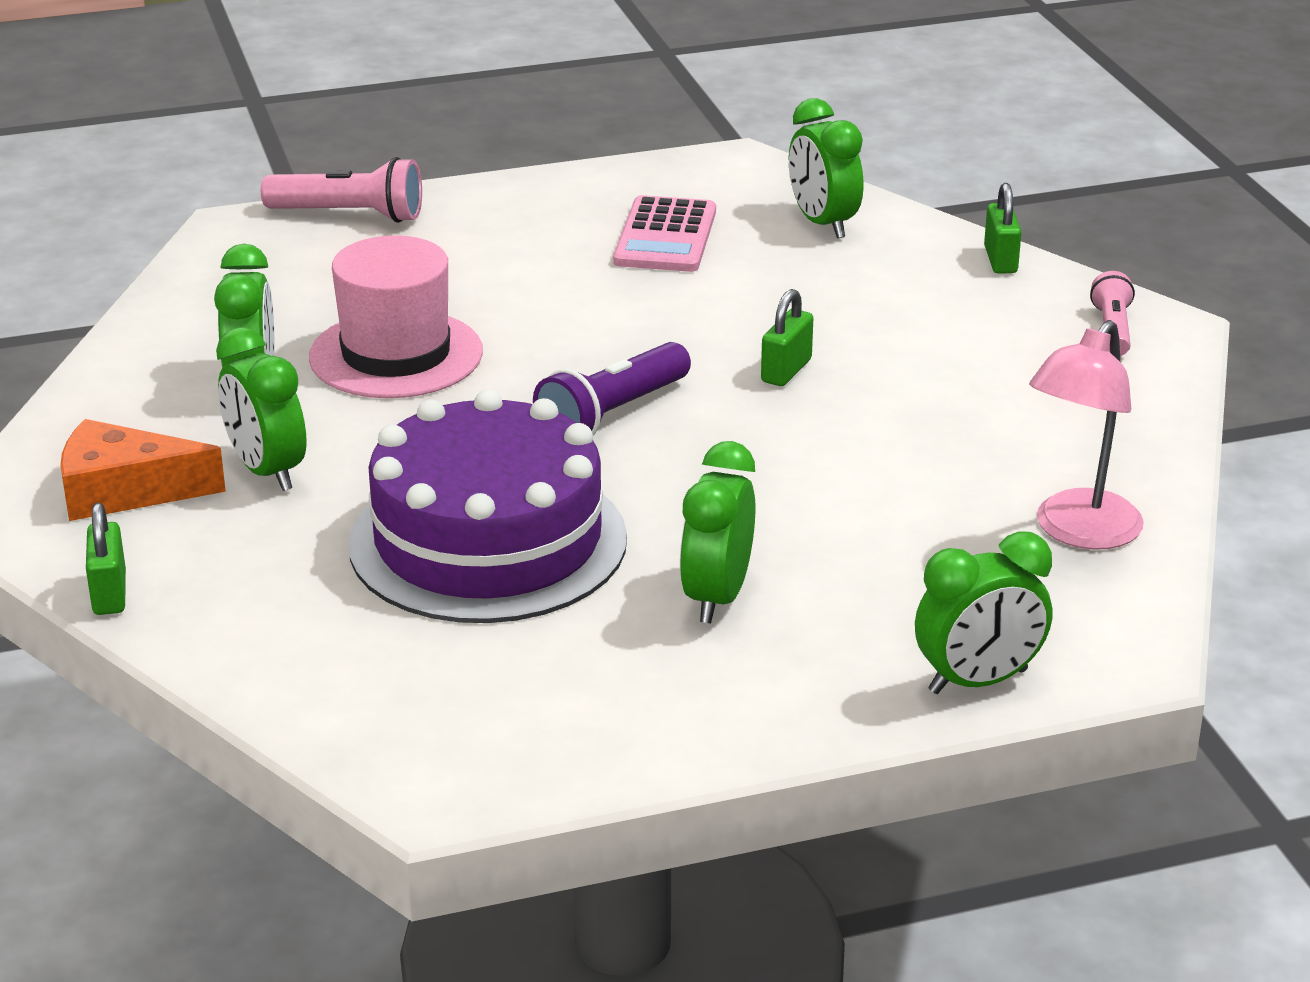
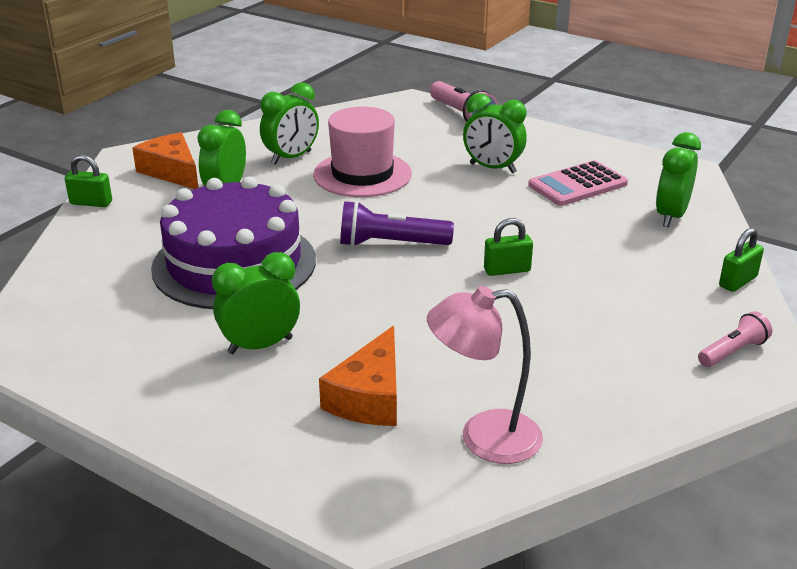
camera: 50 degrees right, 0 degrees up
green padlock [86,503,126,615] -> green padlock turned 60 degrees clockwise [65,154,112,207]
green clock [915,531,1052,694] -> green clock moved to [463,93,527,173]
none -> orange cheese [319,326,397,426]

